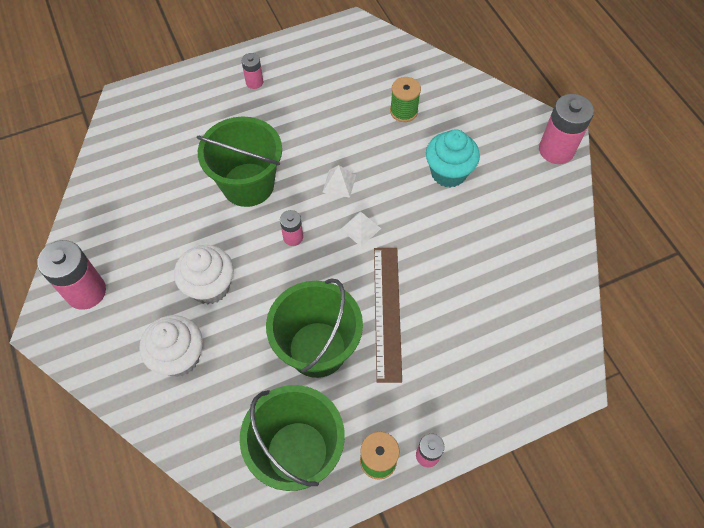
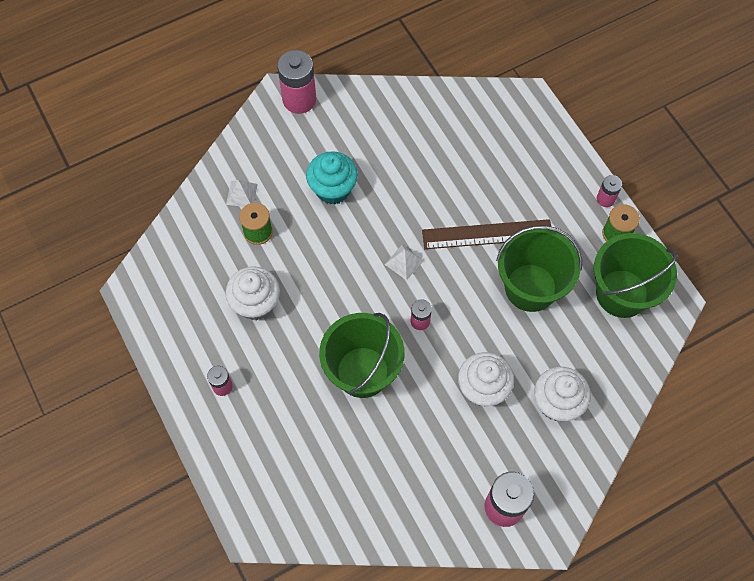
camera: 95 degrees left, 5 degrees up
white pyramid [322,165,356,198] -> white pyramid moved to [226,180,258,207]
none -> white cupcake [226,266,280,320]

